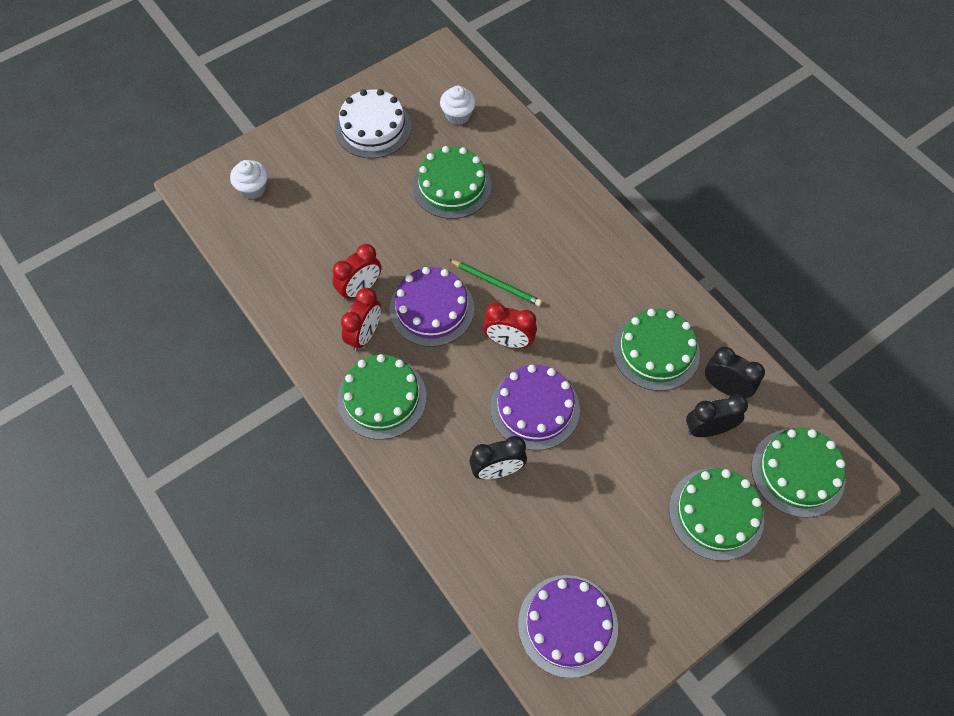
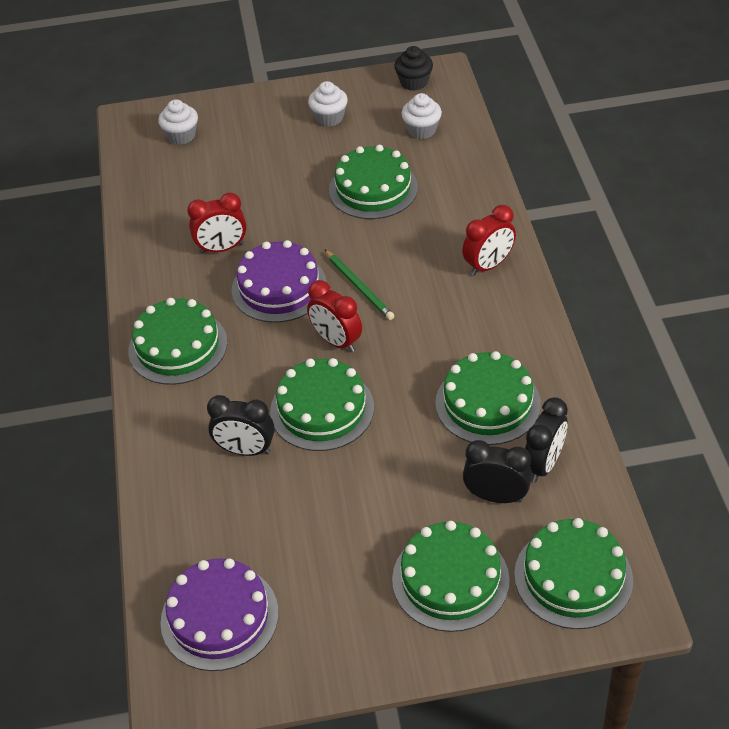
camera: 30 degrees right, 15 degrees down
white cake [335,89,411,158] -> white cupcake [308,81,348,127]
red clock [341,288,381,351] -> red clock moved to [462,205,516,276]
purple cake [490,365,580,450] -> green cake [270,358,374,451]
black clock [705,347,765,398] -> black clock turned 60 degrees clockwise [525,397,568,483]
none -> black cupcake [394,46,433,91]

